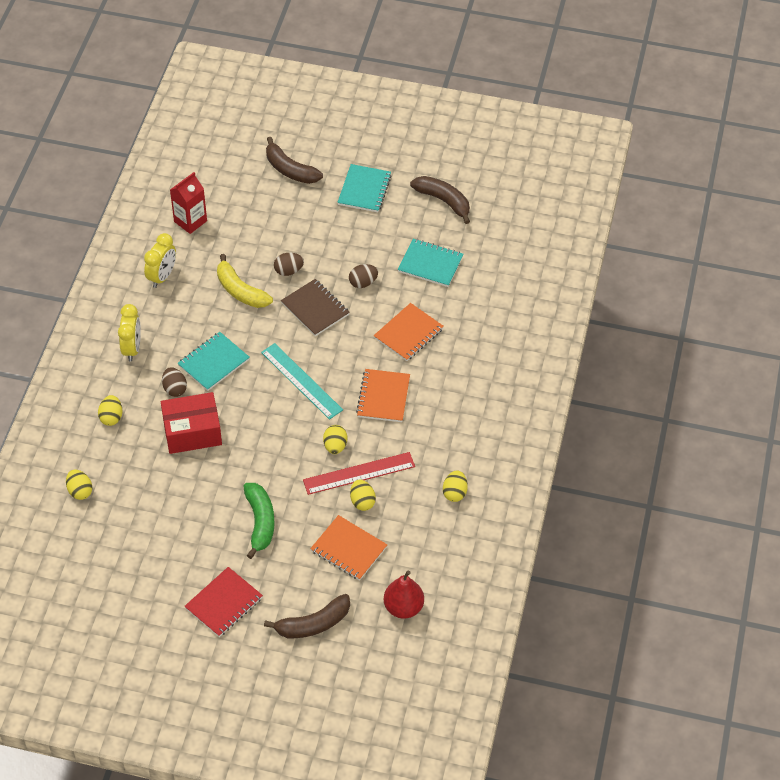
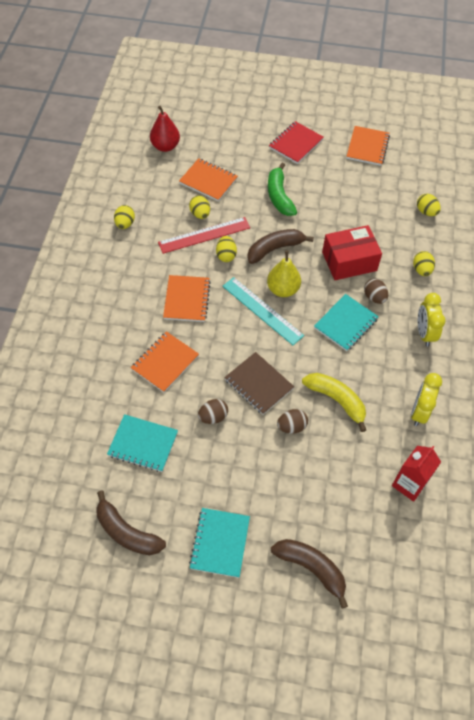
camera: 175 degrees right, 5 degrees up
brown banana [264,594,350,638] -> brown banana moved to [247,229,314,264]
none -> yellow pear [267,250,301,297]
none -> orange notebook [346,126,390,166]

